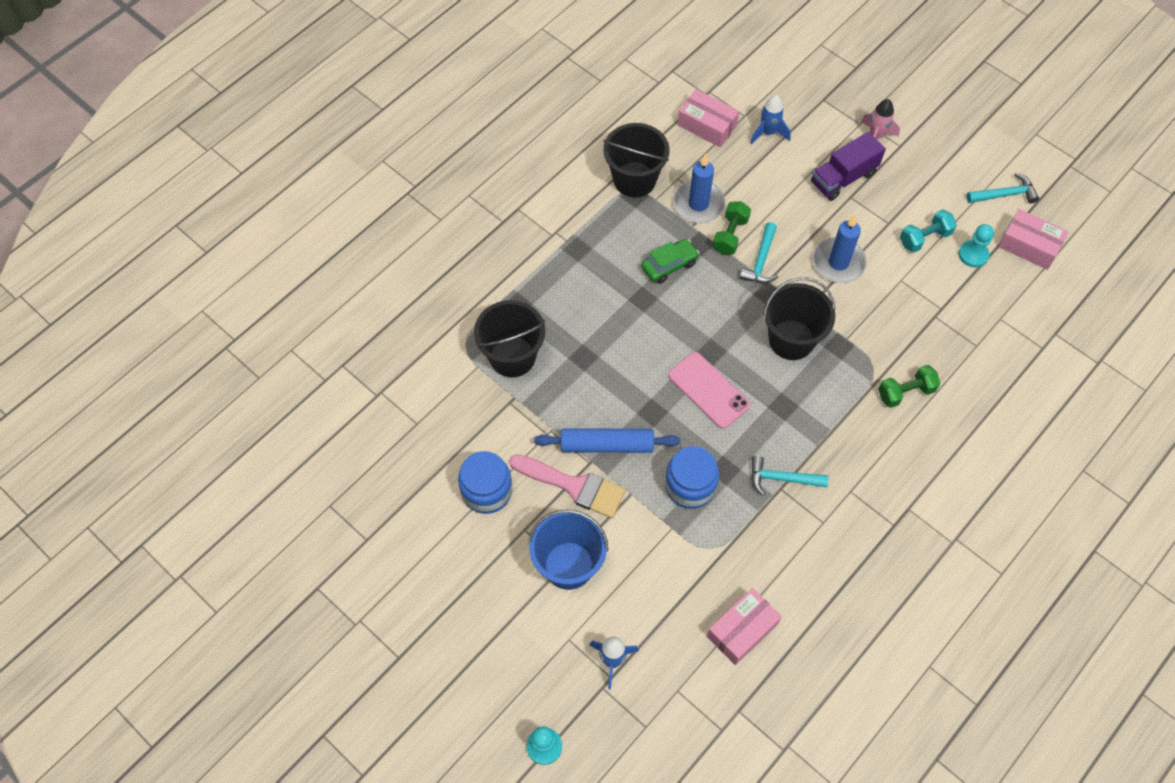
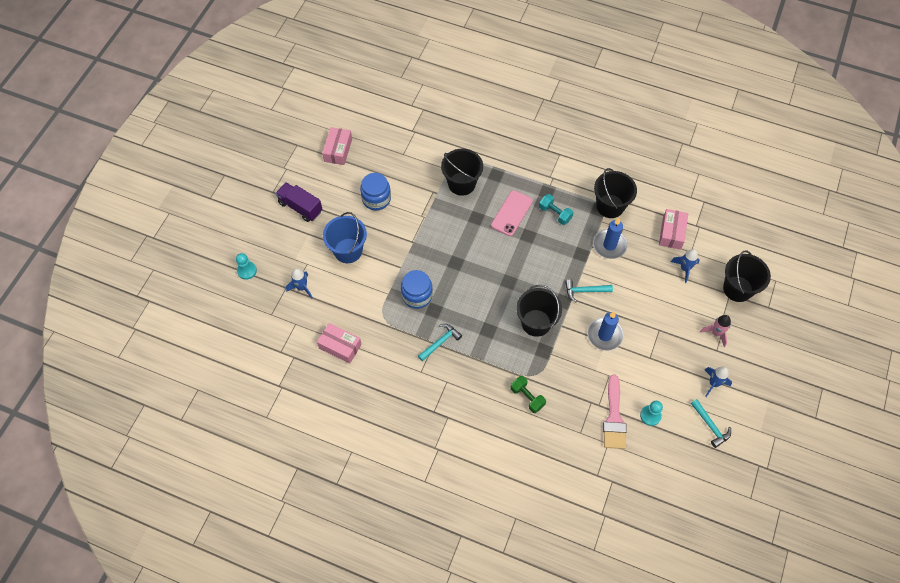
camera: 70 degrees right, 0 degrees up
pink brush [509,454,625,518] -> pink brush moved to [603,374,627,449]
blue rolling pin [534,428,680,453] -> none
green car [641,239,699,284] -> none
pink phone [668,352,750,429] -> pink phone moved to [491,190,533,236]
green dumbbell [712,201,751,255] -> none
turquoise hammer [751,456,829,496] -> turquoise hammer turned 60 degrees clockwise [418,324,462,361]
purple truck [811,132,886,201] -> purple truck moved to [275,182,322,222]
turquoise dumbbell [900,209,957,253] -> turquoise dumbbell moved to [539,194,573,225]
pink box [998,209,1069,270] -> pink box moved to [322,127,352,165]
none -> blue rocket [705,367,732,397]
none -> black bucket [723,250,771,302]

